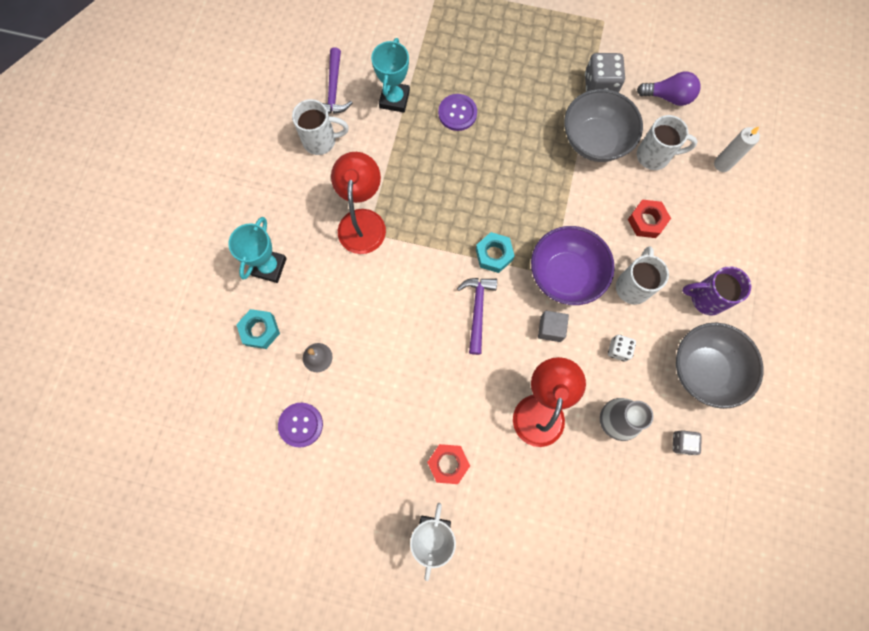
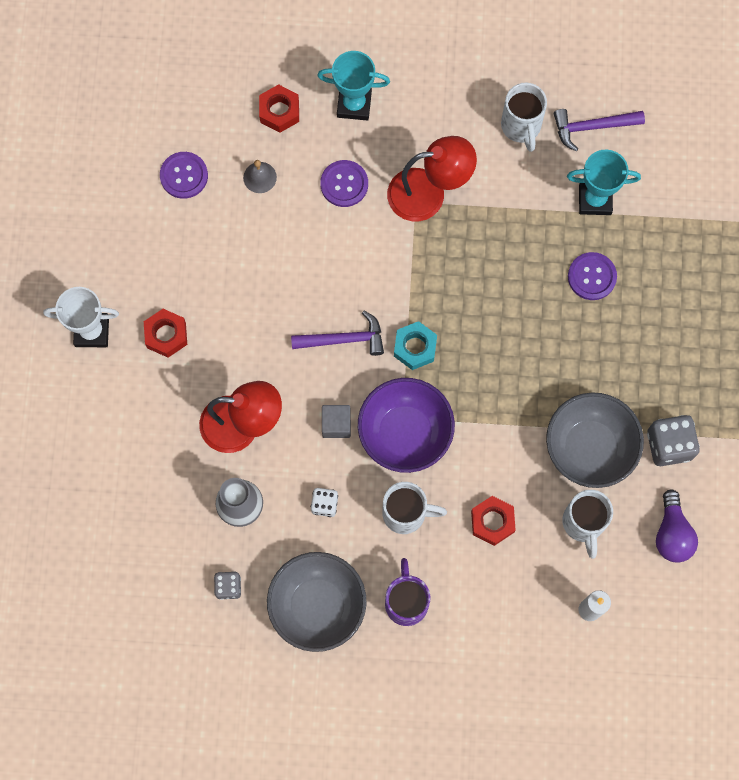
camera: 80 degrees right, 0 degrees up
turquoise nut [236,309,280,349] -> red nut [259,84,299,133]
none -> purple button [320,160,368,207]

